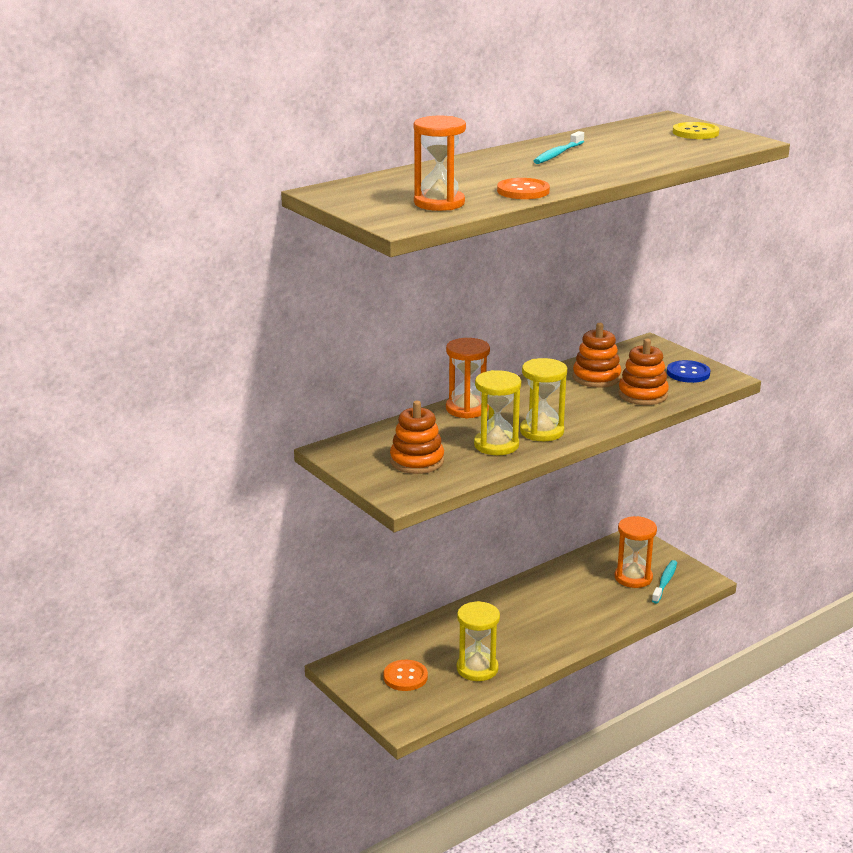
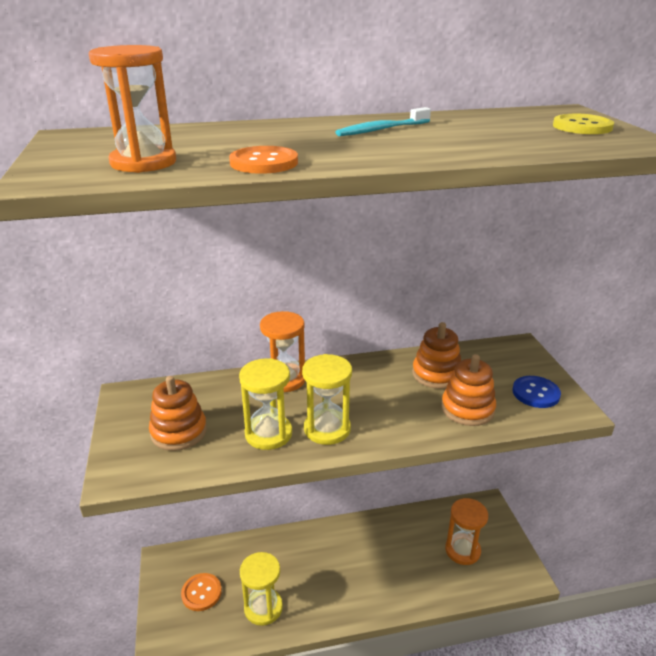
camera: 25 degrees right, 5 degrees up
turquoise toothbrush [652,560,677,603] -> none

